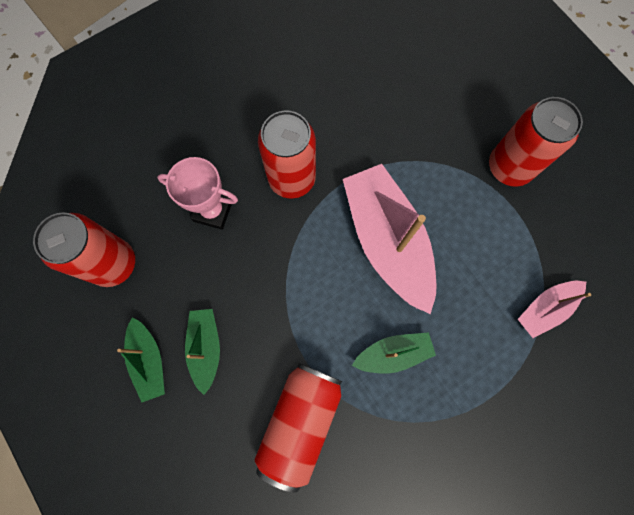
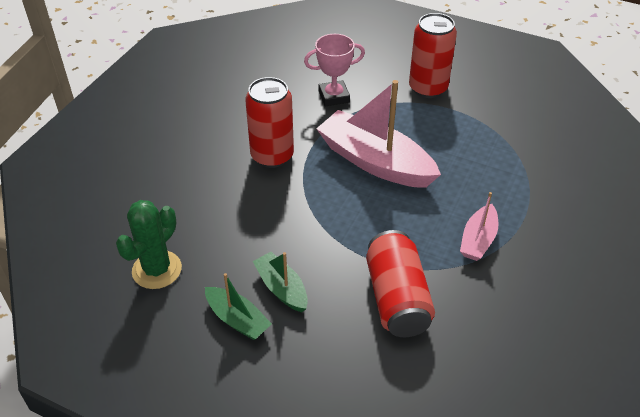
camera: 30 degrees left, 30 degrees down
red can [33,212,135,287] -> green cactus [116,200,182,289]
pink trophy [157,157,238,230] -> pink trophy moved to [304,34,365,106]
green boat [352,332,436,373] -> none
pink boat [518,281,591,338] -> pink boat moved to [460,192,498,261]

